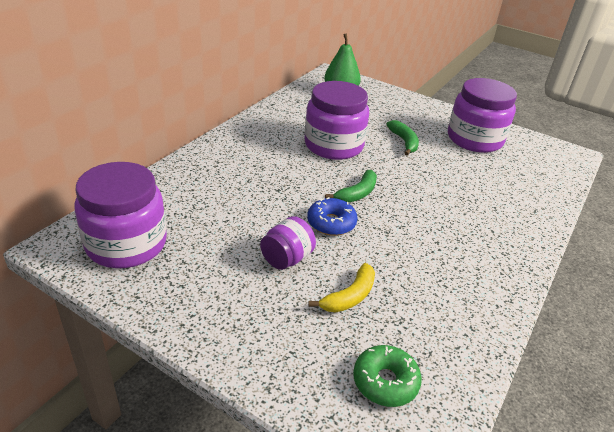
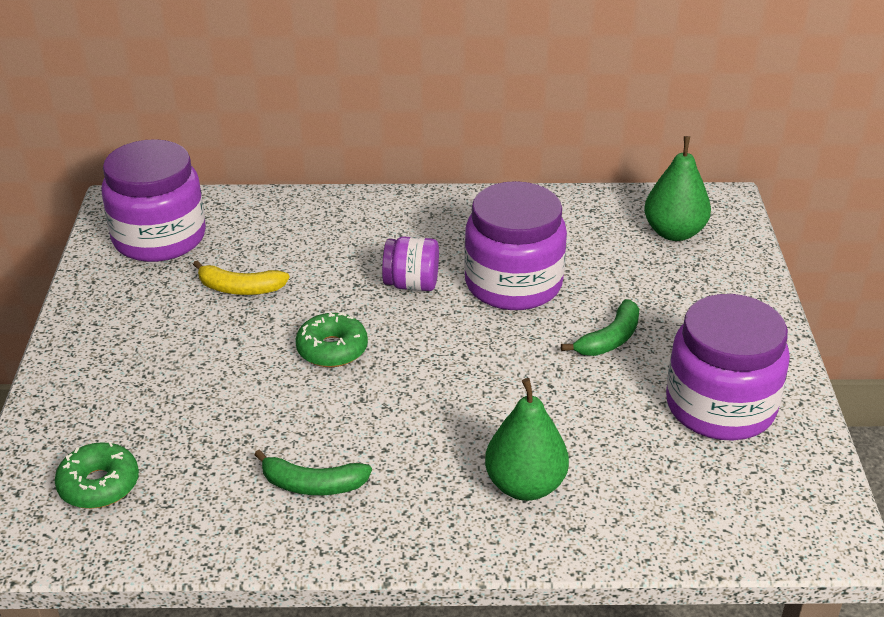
camera: 60 degrees right, 0 degrees up
purple jar [260,216,316,270] -> purple jar moved to [382,236,439,291]
blue donut [307,197,358,236] -> green donut [296,312,368,367]
yellow banana [308,263,375,313] -> yellow banana moved to [193,260,290,295]
green banana [325,170,377,203] -> green banana moved to [254,450,372,495]
none -> green pear [485,378,569,501]

